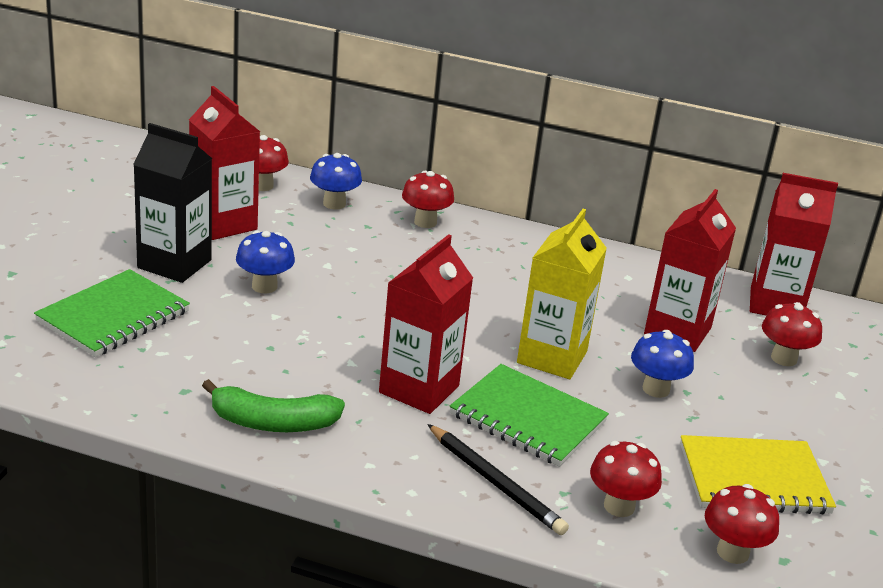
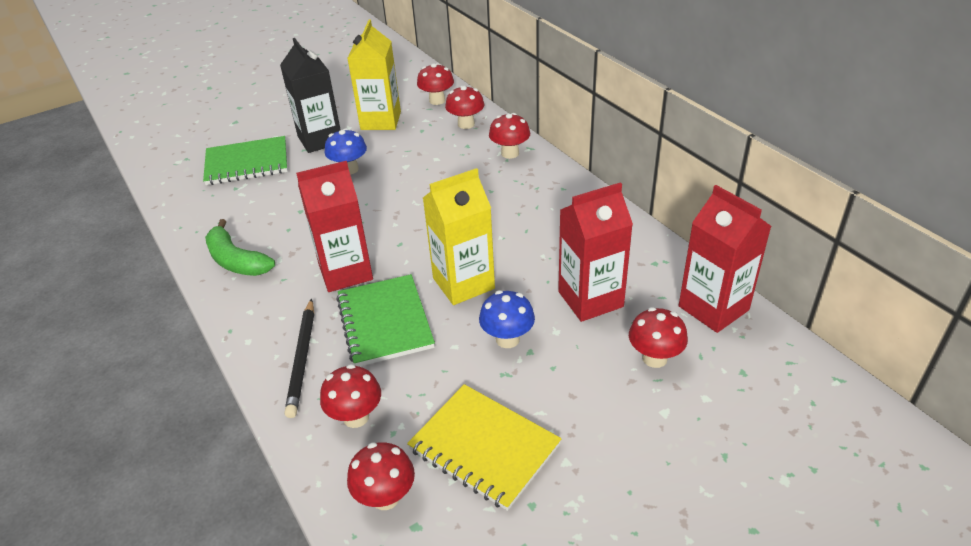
camera: 45 degrees right, 10 degrees up
red carton [189,86,260,240] -> yellow carton [347,19,401,130]
blue mushroom [310,153,362,209] -> red mushroom [445,85,484,129]

